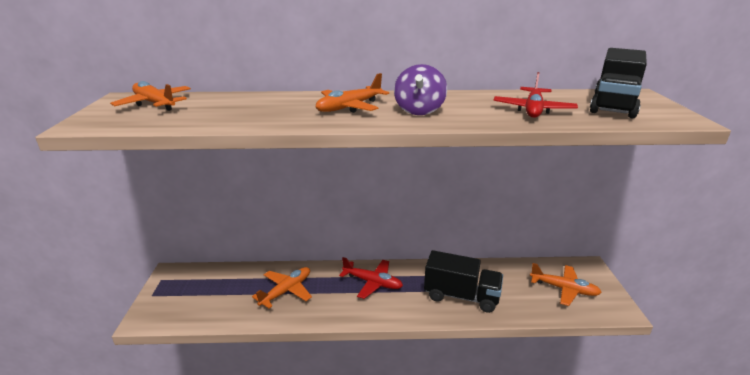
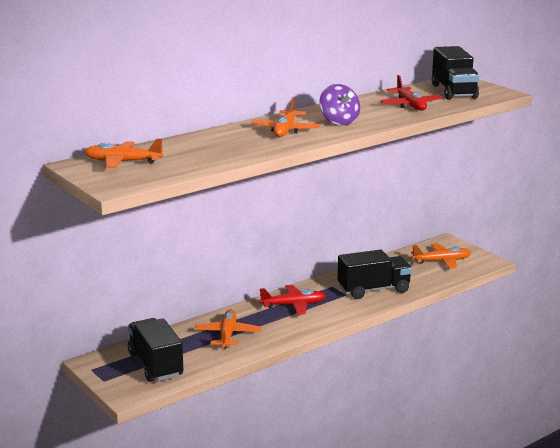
camera: 35 degrees left, 5 degrees down
none -> black truck [128,318,183,382]

